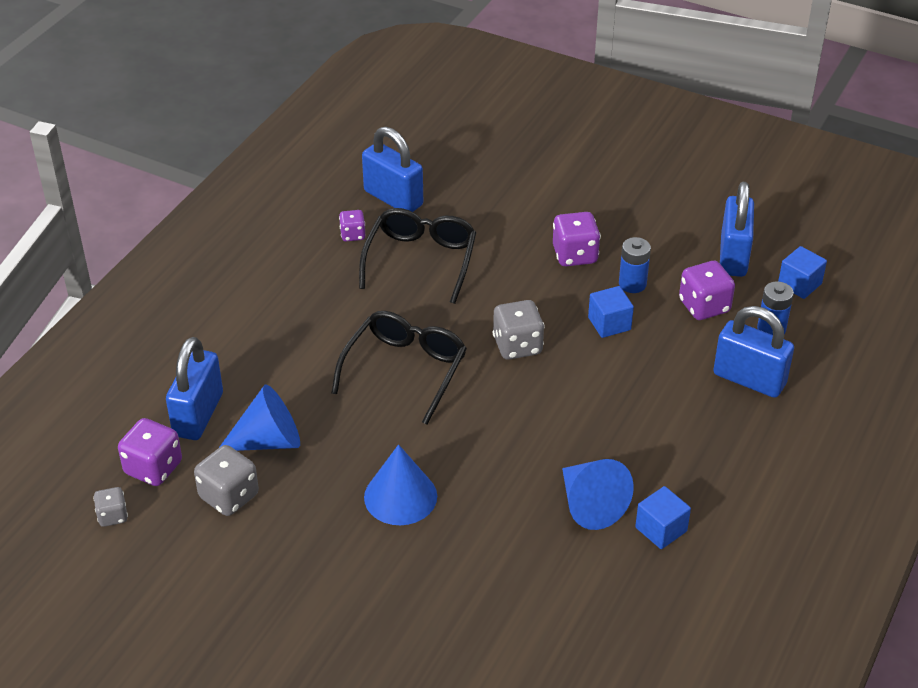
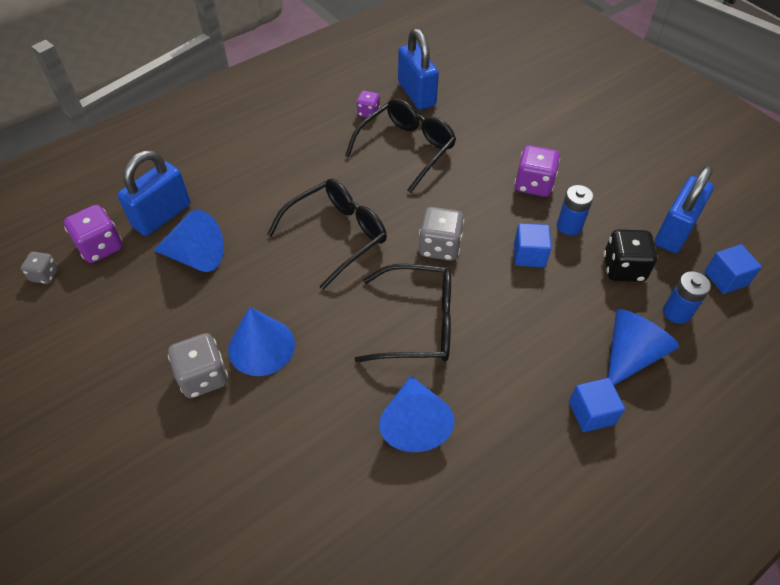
camera: 25 degrees right, 10 degrees up
grey dice [194,445,259,516] -> grey dice moved to [168,333,228,398]
blue cube [635,486,691,549] -> blue cube moved to [569,378,625,432]
purple dice [679,261,735,320] -> black dice [604,229,657,282]
blue padlock [713,306,794,398] -> blue cone [608,309,679,385]
none -> black glasses [355,264,451,362]

